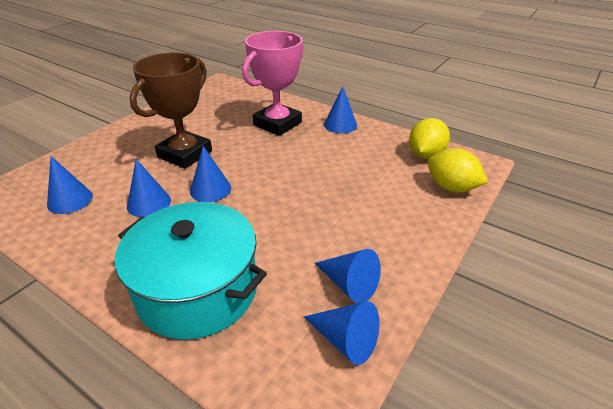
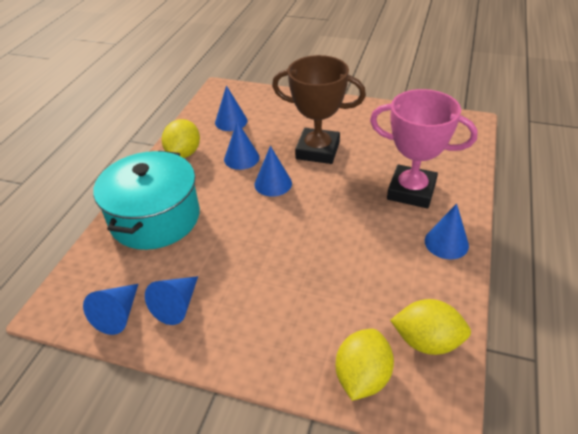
camera: 75 degrees right, 5 degrees up
none -> yellow lemon [162,119,200,158]

